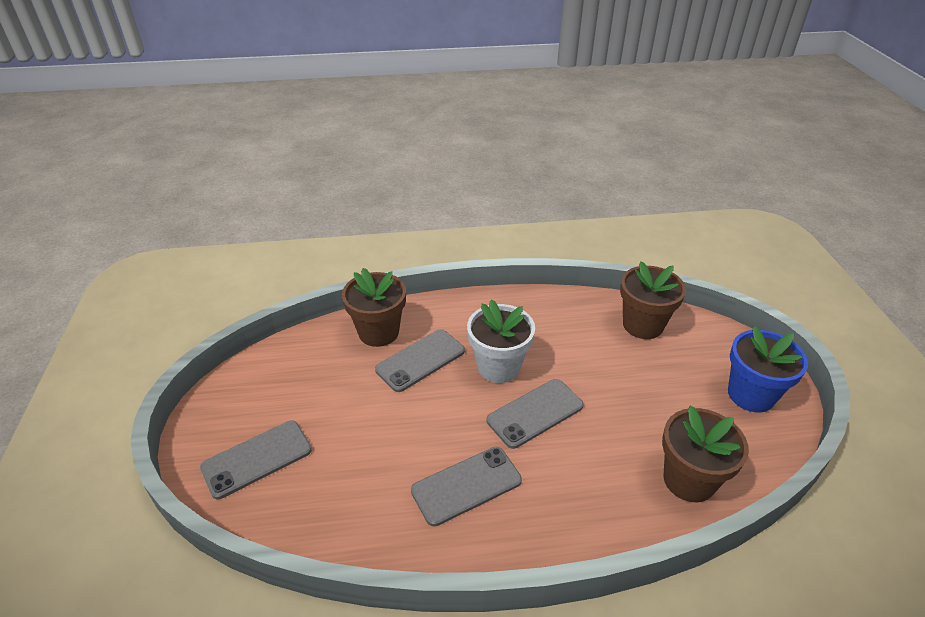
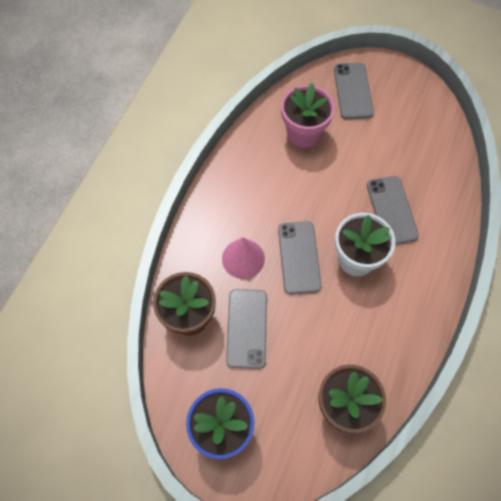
camera: 120 degrees right, 25 degrees up
brown flower pot [342,268,406,347] -> none
grey phone [411,447,522,526] -> grey phone moved to [226,289,267,369]
none -> pink cone [222,237,265,279]
none -> pink flower pot [281,83,335,148]

